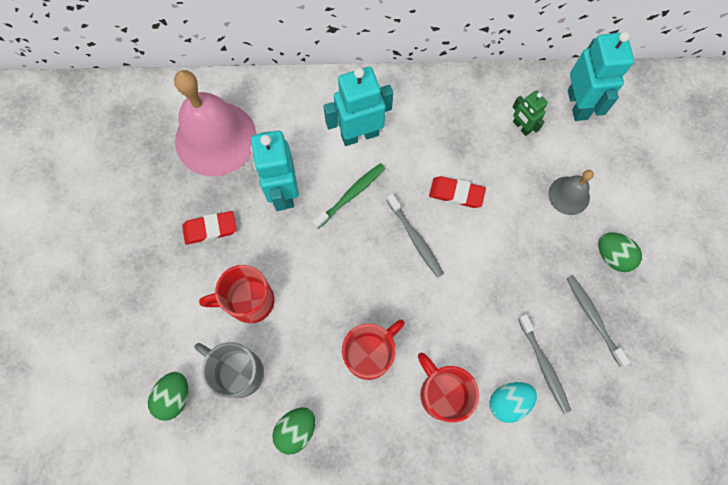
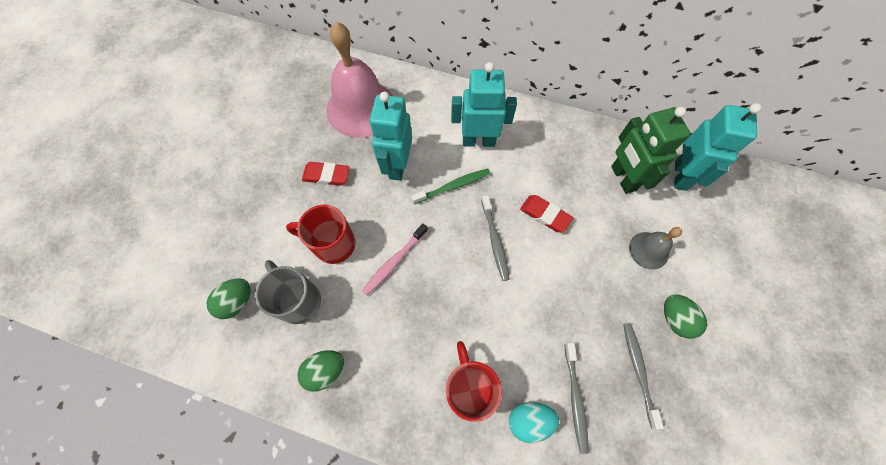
camera: 20 degrees right, 5 degrees down
red mug [342,319,405,380] -> none
green robot [513,90,548,136] -> green robot [611,107,691,194], size x1.82
none -> pink toothbrush [362,224,428,296]

